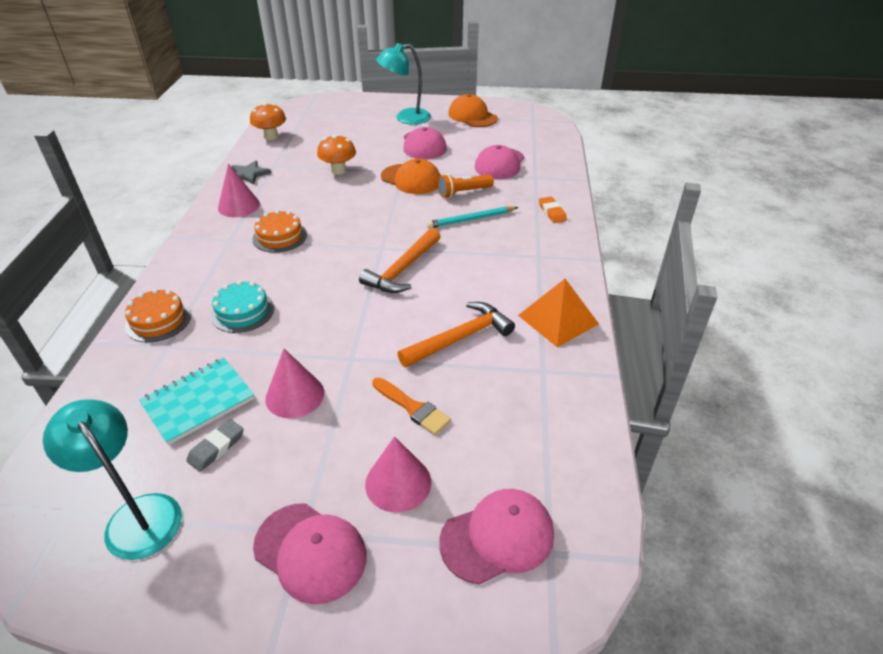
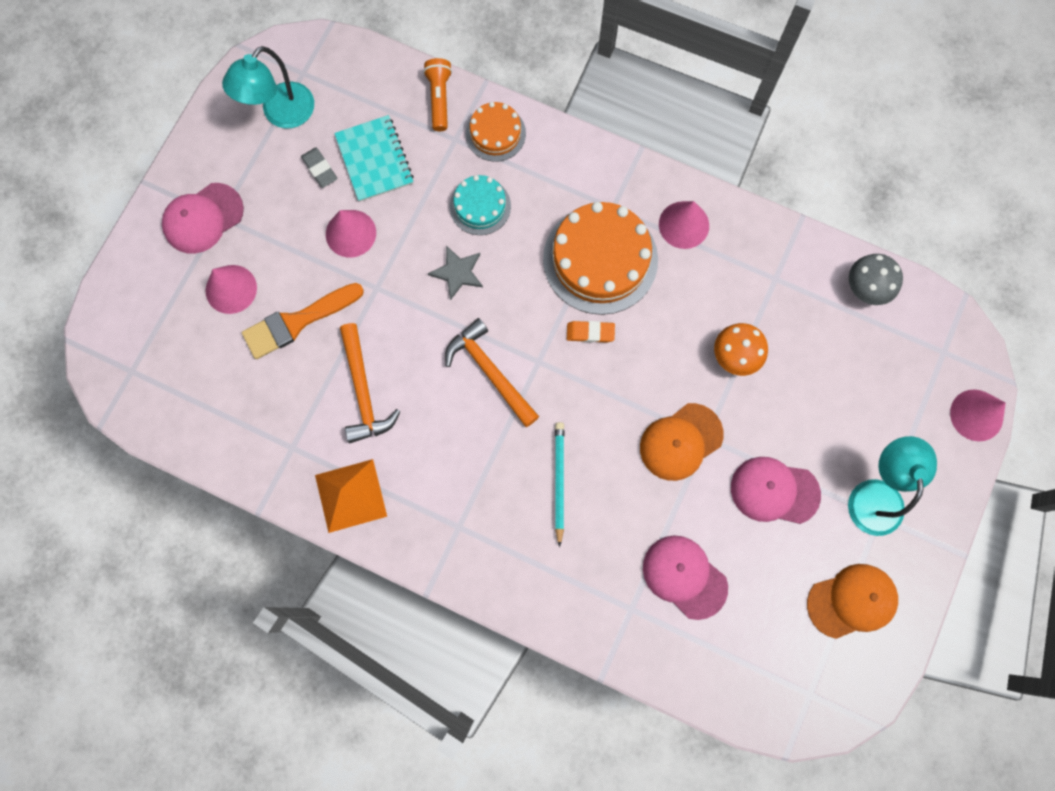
camera: 110 degrees right, 35 degrees up
turquoise lamp [43,399,182,560] -> turquoise lamp turned 150 degrees clockwise [222,46,314,128]
grey star [232,160,271,185] -> grey star moved to [428,245,483,300]
orange mushroom [250,103,286,140] -> grey mushroom [849,254,903,305]
orange cake [252,210,307,253] -> orange cake [543,202,658,315], size x1.84
orange brush [372,378,451,435] -> orange brush [242,283,364,359], size x1.52
orange flashlight [438,174,494,198] -> orange flashlight moved to [423,58,452,131]
pink cap [439,489,554,585] -> none
orange eraser [539,196,567,223] -> orange eraser moved to [567,321,615,343]
none -> pink cone [950,390,1006,441]

